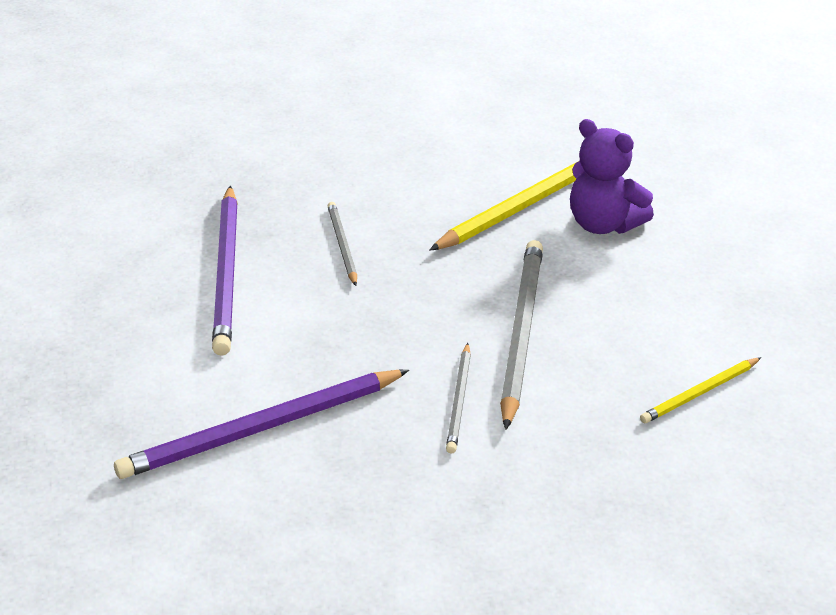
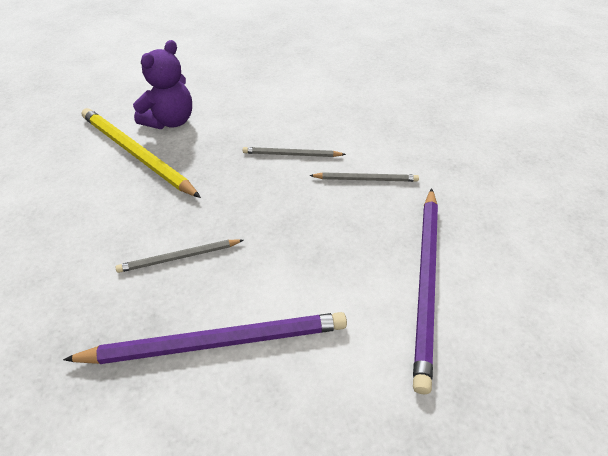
camera: 95 degrees left, 10 degrees up
purple pencil [114,370,409,479] -> purple pencil turned 45 degrees clockwise [413,188,438,394]
grey pencil [500,240,543,430] -> grey pencil [243,147,346,157], size x0.53
yellow pencil [640,357,761,423] -> none

